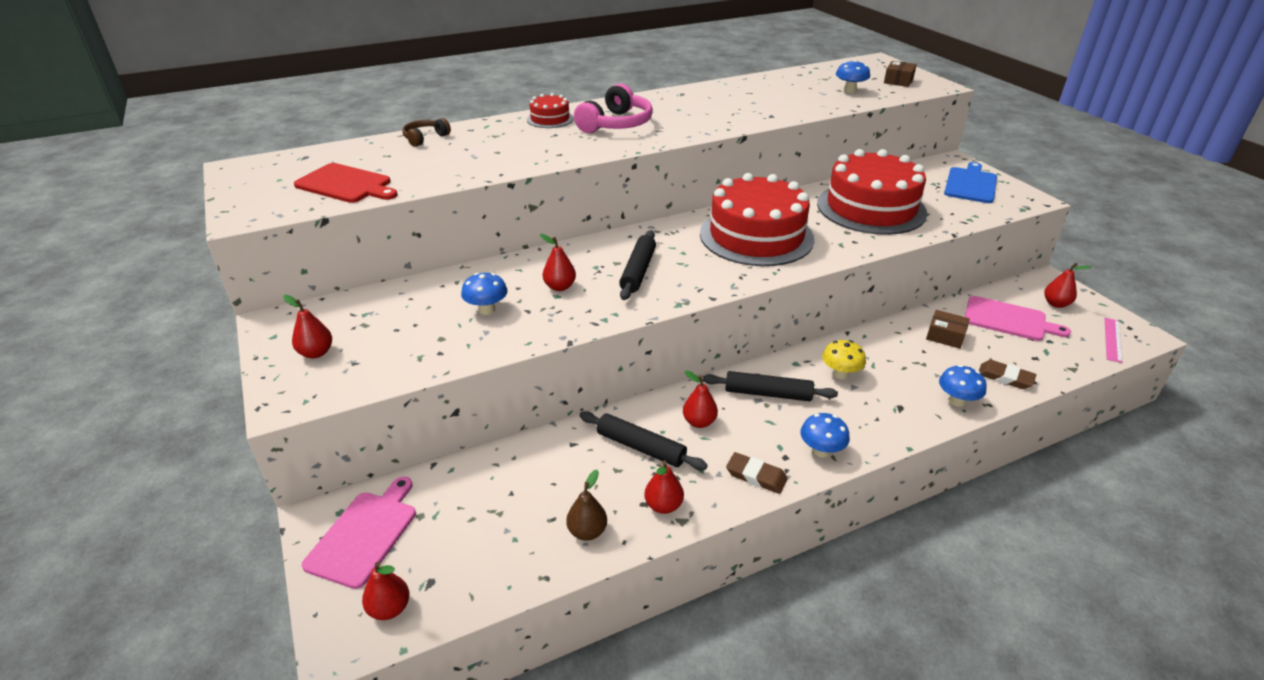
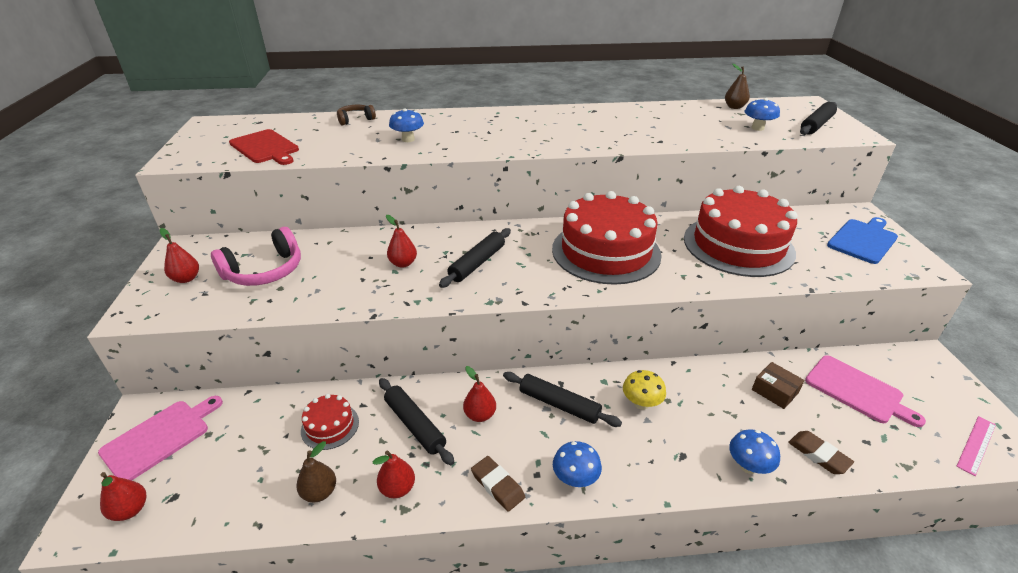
camera: 20 degrees right, 0 degrees up
blue mushroom [461,273,508,315] -> blue mushroom moved to [389,108,424,142]
red cake [527,93,574,128] -> red cake moved to [301,394,359,450]
pink headphones [574,83,653,133] -> pink headphones moved to [211,227,301,286]
brown box [884,61,917,87] -> black rolling pin [800,102,837,135]
red pear [1044,263,1091,308] -> none
none -> brown pear [725,64,750,109]

